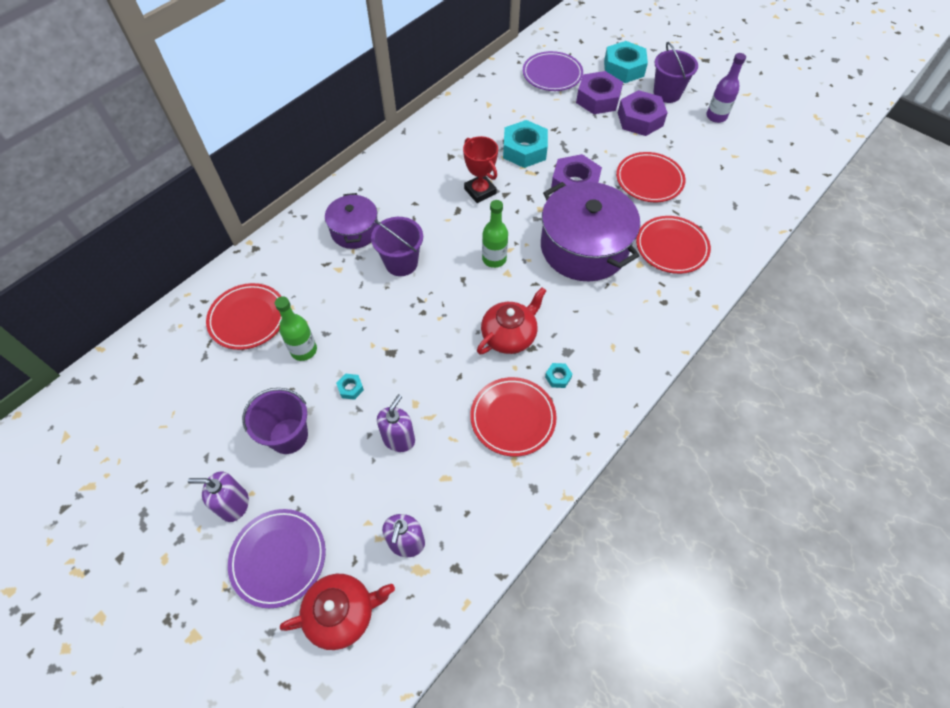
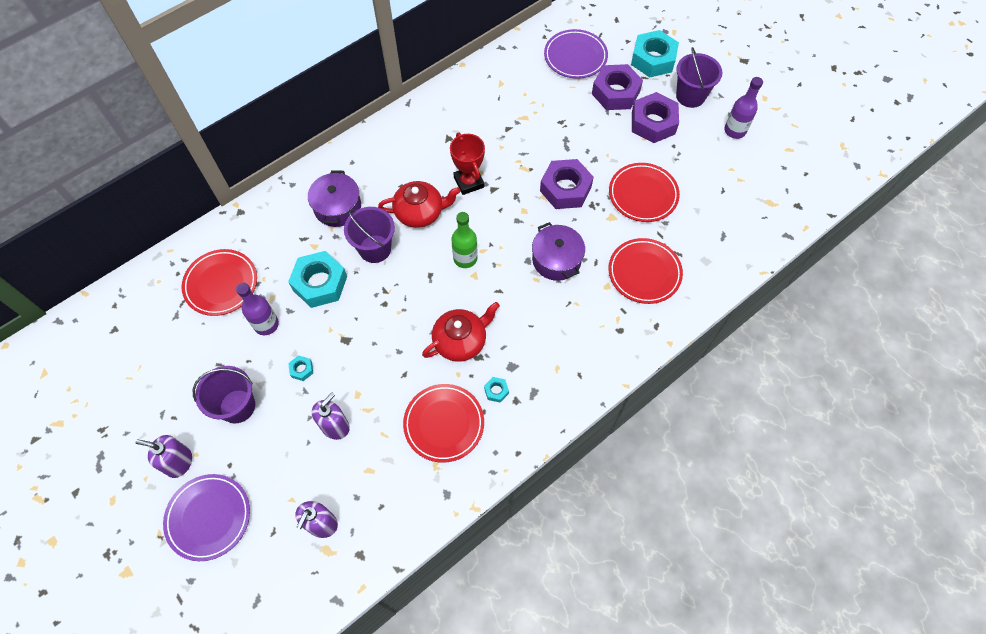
camera: 10 degrees right, 5 degrees up
green bottle [275,296,317,361] -> purple bottle [236,283,279,335]
red teapot [280,574,395,650] -> red teapot moved to [378,181,461,228]
turquoise nut [503,120,548,168] -> turquoise nut moved to [288,251,347,308]
purple pot [541,182,640,281] -> purple pot [532,222,585,281], size x0.56

